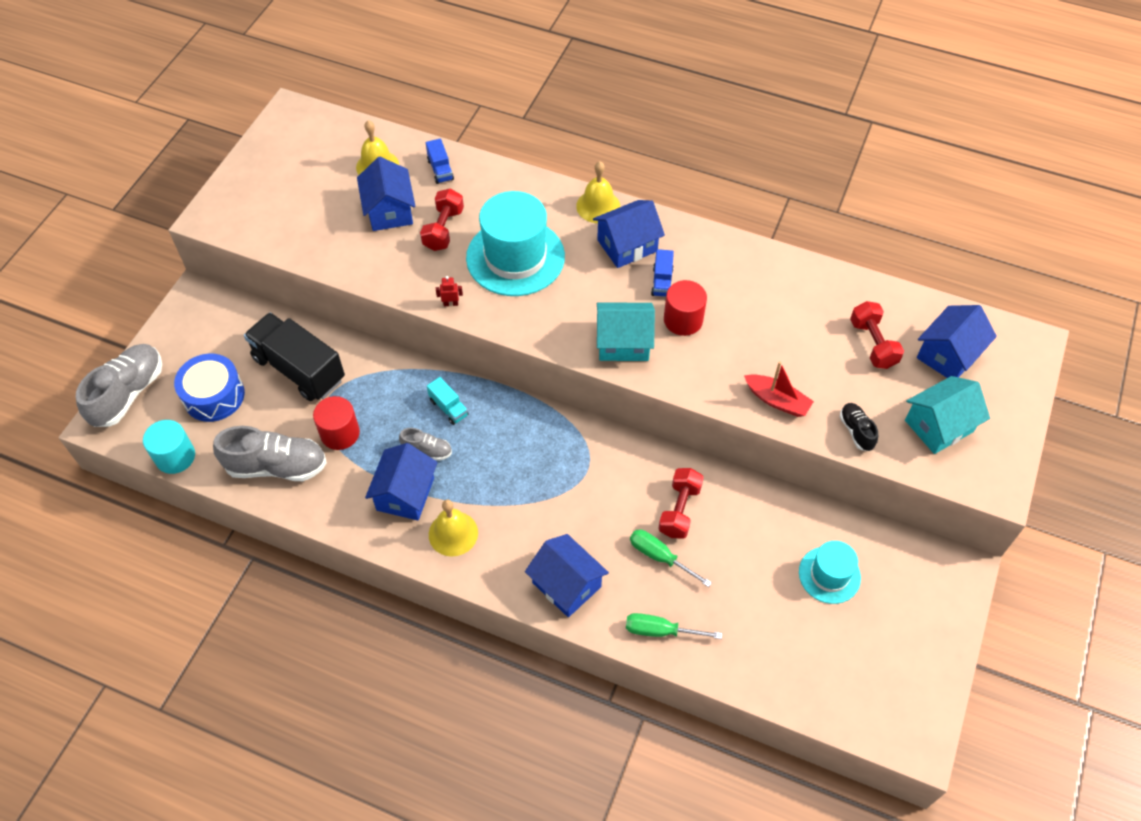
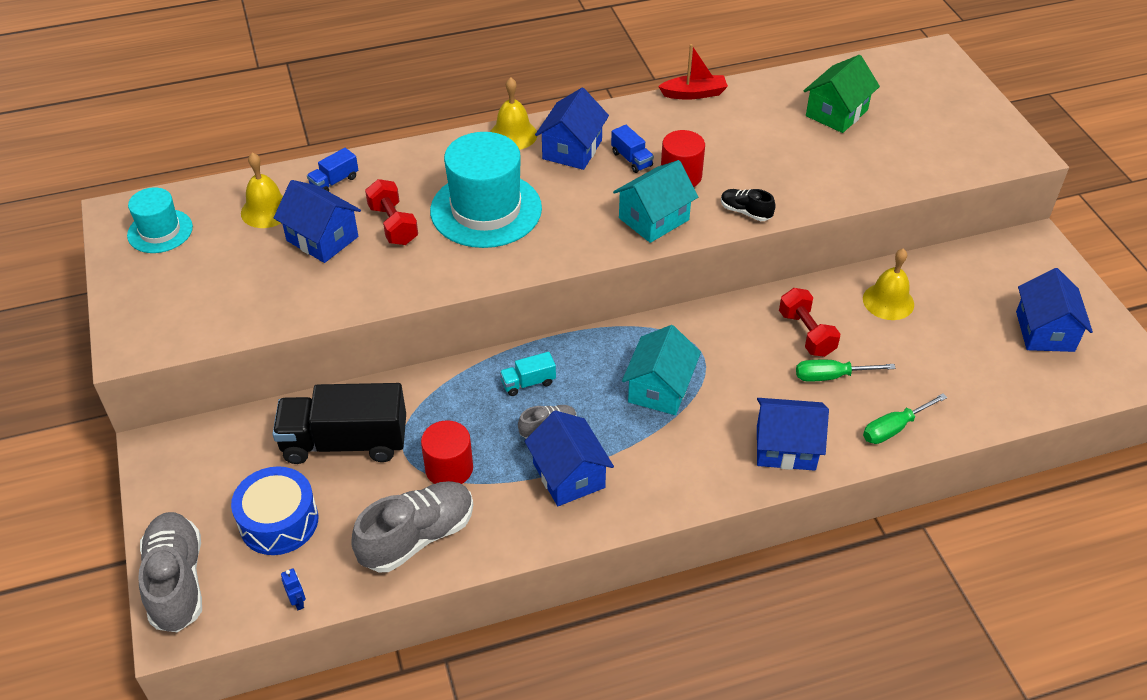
camera: 40 degrees left, 10 degrees down
turquoise cylinder [143,420,195,474] -> blue robot [281,568,306,610]
blue truck [426,139,454,184] -> blue truck turned 105 degrees clockwise [307,148,358,192]
turquoise truck [427,377,469,425] -> turquoise truck turned 150 degrees clockwise [500,352,556,396]
yellow bell [429,500,478,556] -> yellow bell moved to [863,249,914,320]
red robot [436,276,463,306] -> none
red boat [744,361,814,417] -> red boat moved to [658,44,728,100]
turquoise hat [799,541,861,604] -> turquoise hat moved to [127,187,193,253]
black shoe [839,403,878,451] -> black shoe moved to [721,189,775,221]
red dumbbell [850,301,904,369] -> green house [804,55,880,133]
turquoise house [905,376,990,454] -> turquoise house moved to [622,325,701,415]
blue house [917,305,997,378] -> blue house moved to [1016,268,1093,352]

